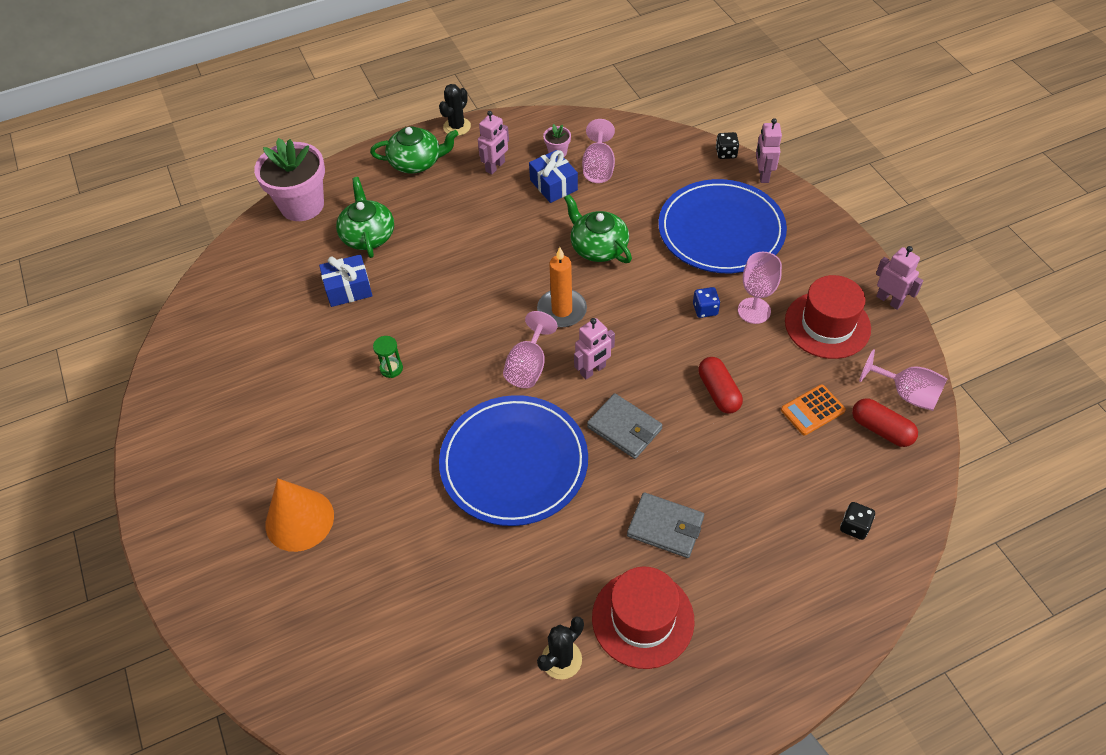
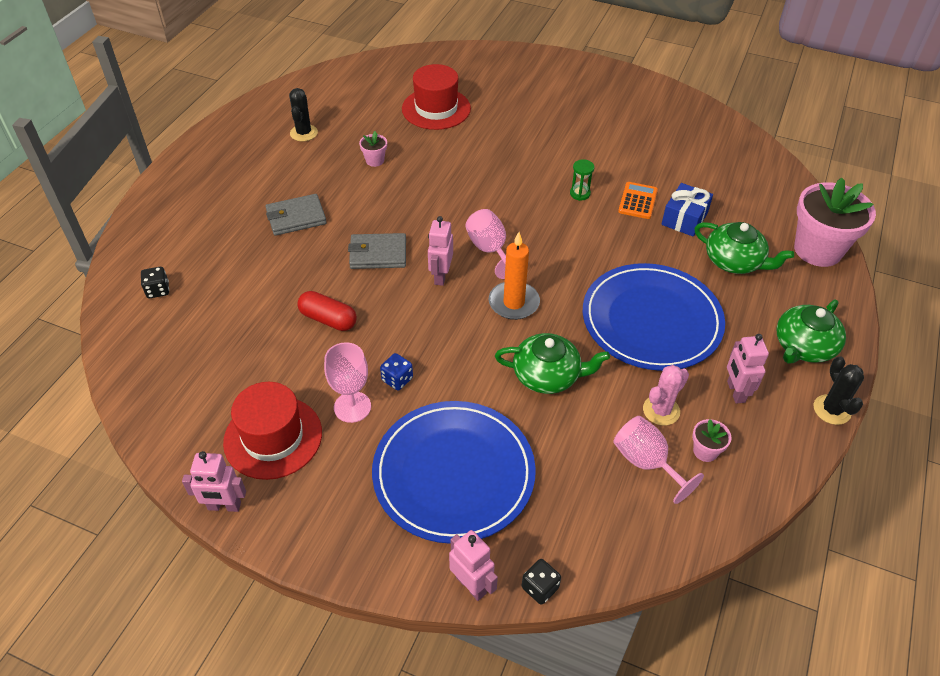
camera: 135 degrees right, 5 degrees down
orange cone [265,478,334,552] -> none
blue plate [439,395,588,526] -> blue plate moved to [583,263,725,371]
blue gift [529,150,578,203] -> pink cactus [643,365,689,426]
red hat [592,567,695,669] -> red hat moved to [402,64,471,130]
orange calculator [781,384,846,435] -> orange calculator moved to [618,182,658,219]
red capsule [852,398,918,447] -> none
pink goblet [859,349,948,411] -> none
none -> pink flower pot [359,131,387,167]

